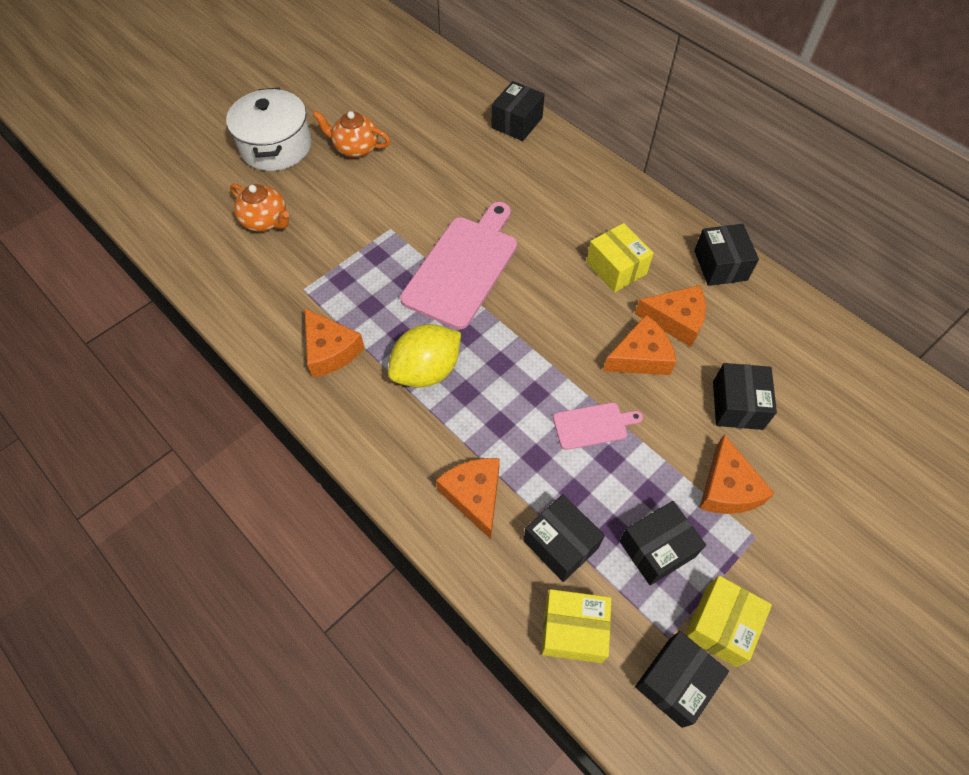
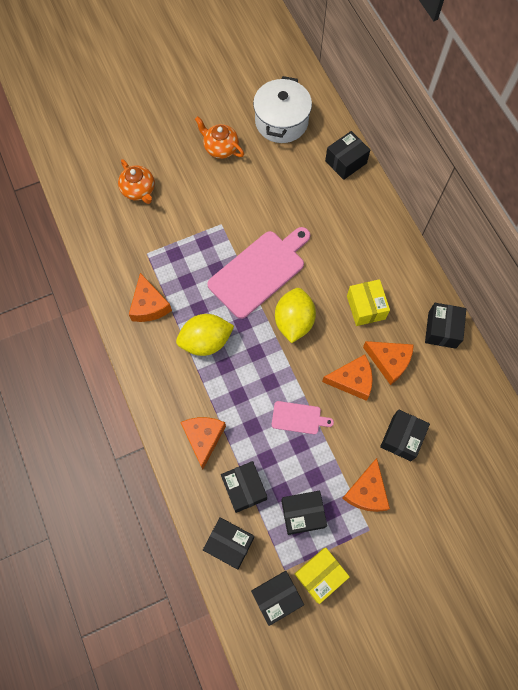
camera: 20 degrees right, 10 degrees up
white pot [226,88,311,171] -> white pot moved to [253,76,312,143]
yellow box [541,589,611,663] -> black box [203,517,254,569]
none -> yellow lemon [275,288,316,343]

